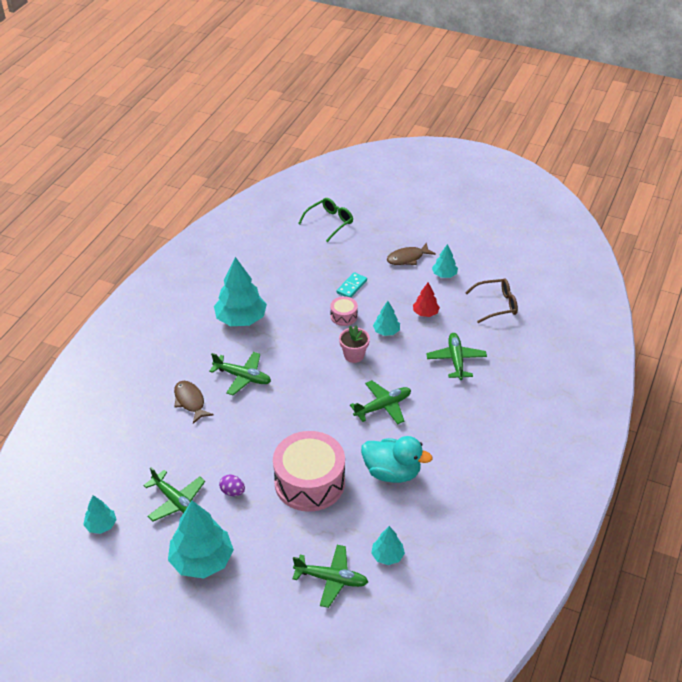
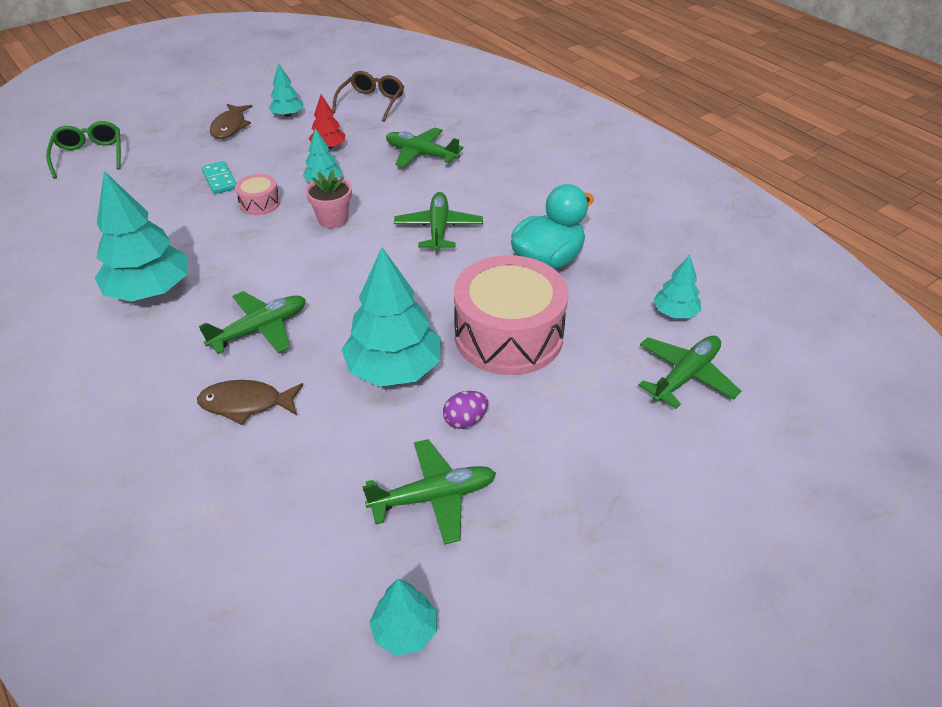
camera: 60 degrees left, 0 degrees up
turquoise tree [168,500,234,579] -> turquoise tree moved to [342,247,441,387]

